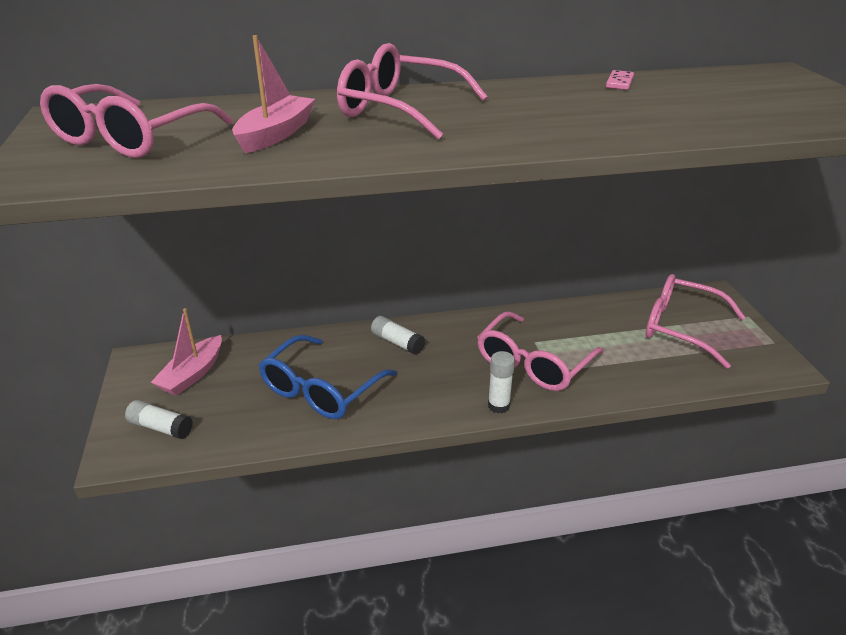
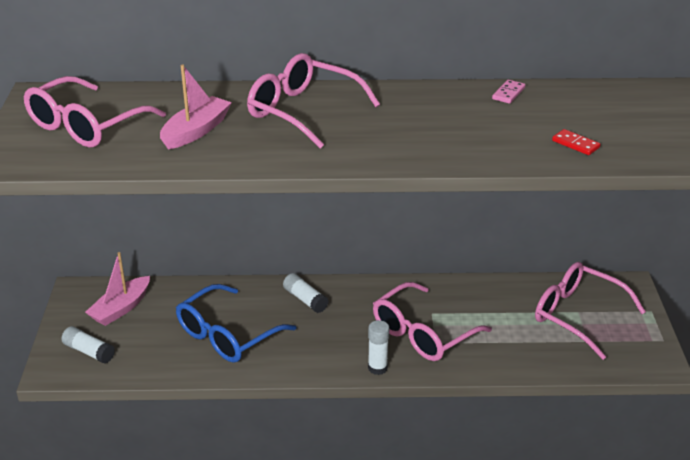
camera: 10 degrees right, 0 degrees up
none -> red domino [552,129,601,155]

